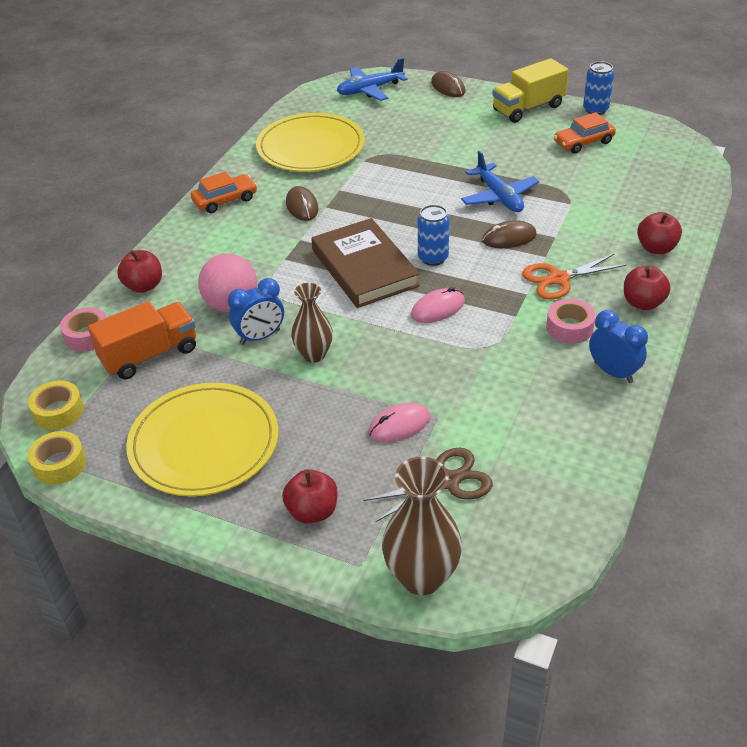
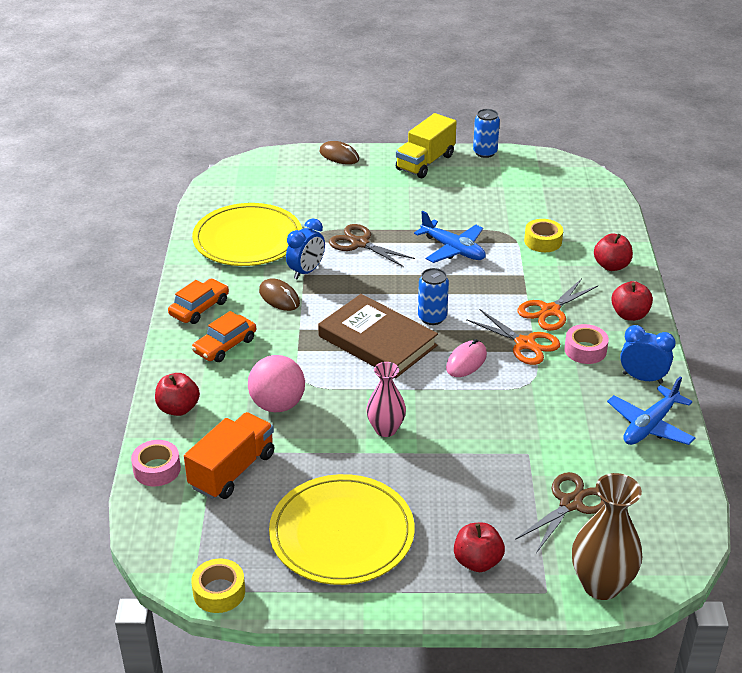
camera: 25 degrees left, 5 degrees down
yellow tape [28,381,84,430] -> yellow tape moved to [524,219,563,252]
blue clock [228,278,284,345] -> blue clock moved to [286,219,325,279]
brown vase [291,283,333,363] -> pink vase [366,362,406,437]
blue plane [337,58,408,101] -> blue plane moved to [607,376,695,445]
pink mouse [368,402,430,443] -> none
brown mouse [482,220,537,248] -> none
orange car [554,112,616,154] -> orange car moved to [192,311,256,362]
none -> brown scissors [329,224,415,267]
none -> orange scissors [466,309,560,365]

